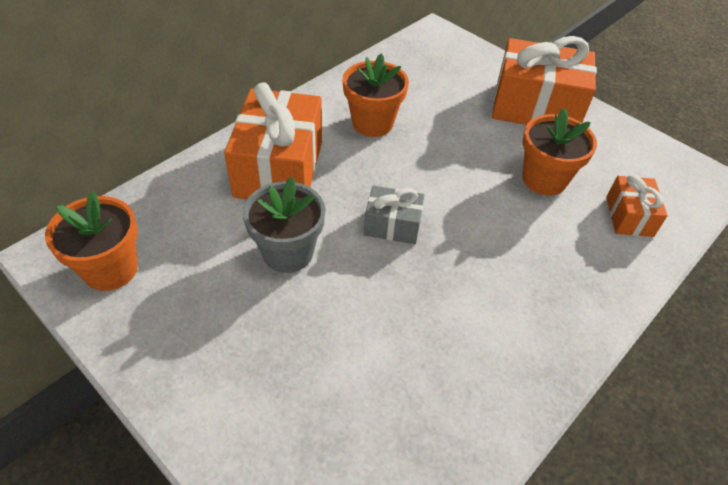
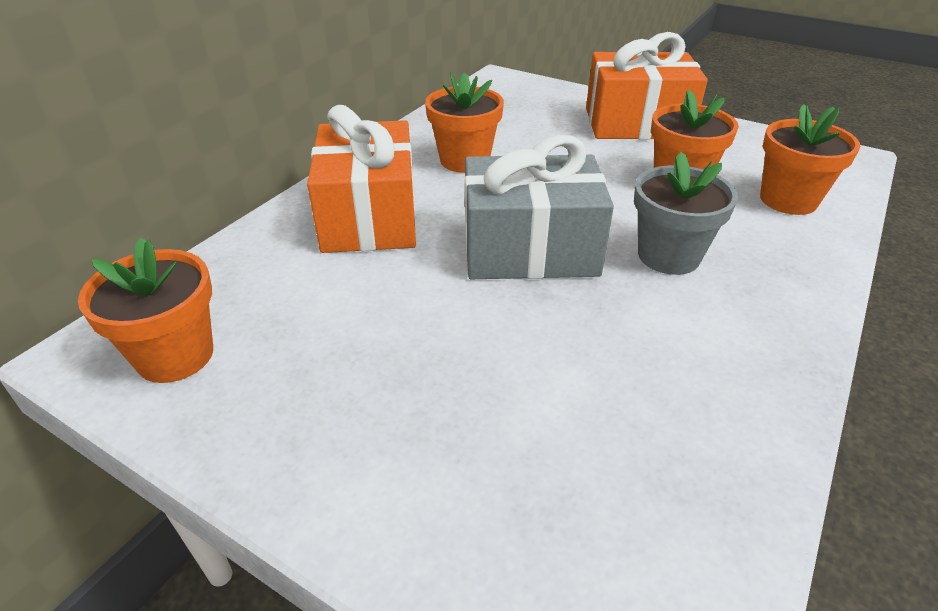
camera: 10 degrees left, 10 degrees down
grey flower pot [243,177,325,273] -> grey flower pot moved to [634,152,738,275]
grey gift [364,186,424,244] -> grey gift [465,135,614,279], size x1.95
orange gift [606,174,668,237] -> orange flower pot [760,104,861,215]

